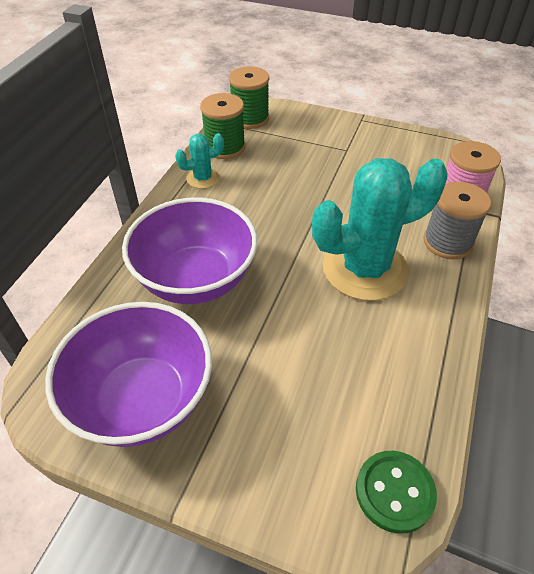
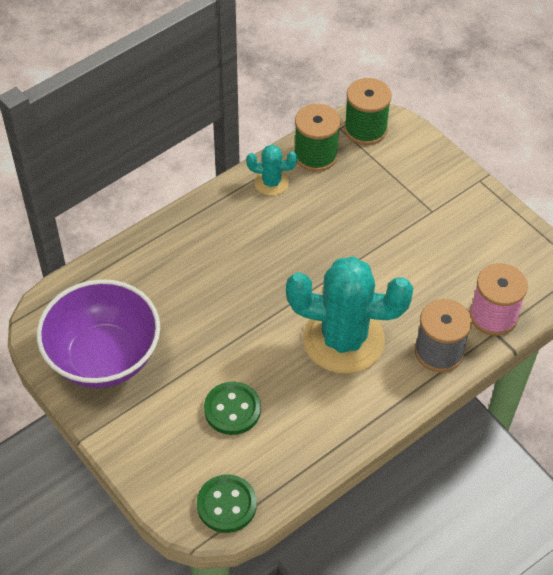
camera: 30 degrees right, 5 degrees up
purple bowl [122,197,257,304] -> none
none -> green button [204,381,261,435]

